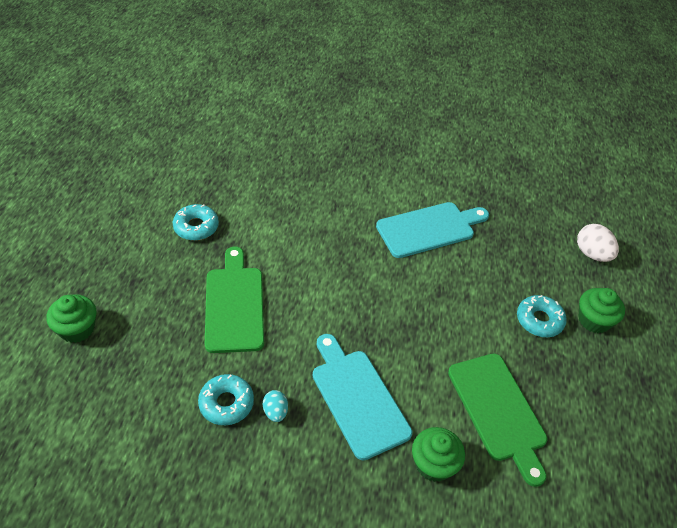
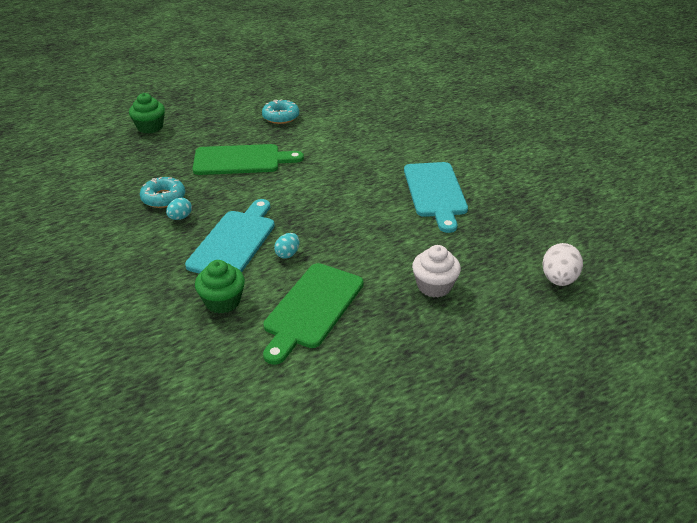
camera: 50 degrees right, 10 degrees down
green cutting board [205,246,264,353] -> green cutting board turned 45 degrees clockwise [193,144,304,175]
turquoise cutting board [376,202,489,258] -> turquoise cutting board turned 60 degrees clockwise [404,162,468,233]
turquoise donut [517,295,567,337] -> white cupcake [412,245,461,298]
green cupcake [579,288,625,333] -> none
none -> turquoise egg [274,233,299,259]

